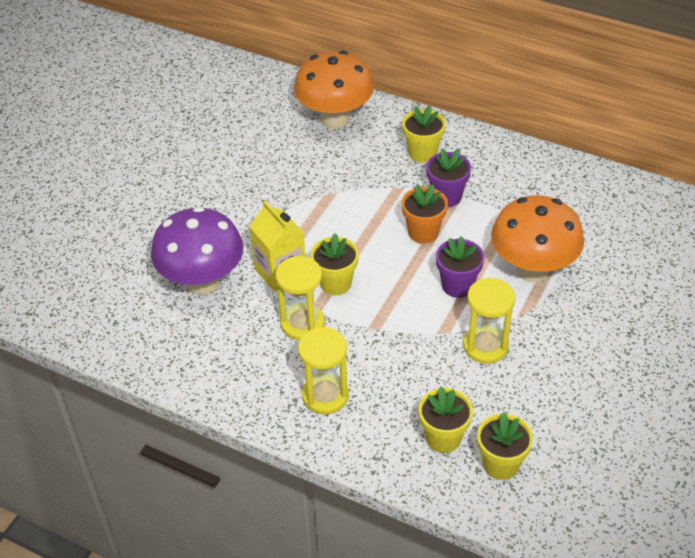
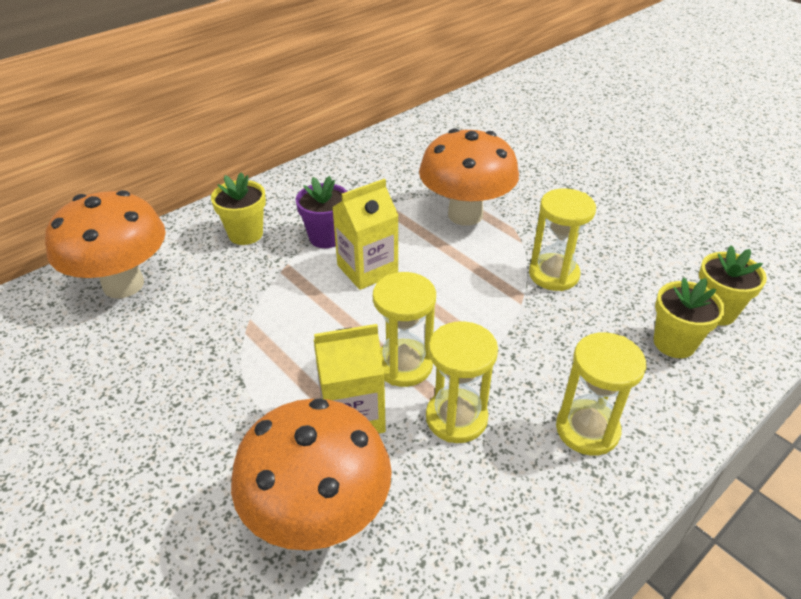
camera: 70 degrees left, 5 degrees down
purple mushroom [151,207,243,295] -> orange mushroom [231,398,392,550]
yellow flower pot [311,233,359,295] -> yellow hourglass [373,272,436,387]
orange flower pot [402,184,448,244] -> yellow carton [332,179,399,290]
purple flower pot [436,236,484,298] -> none

